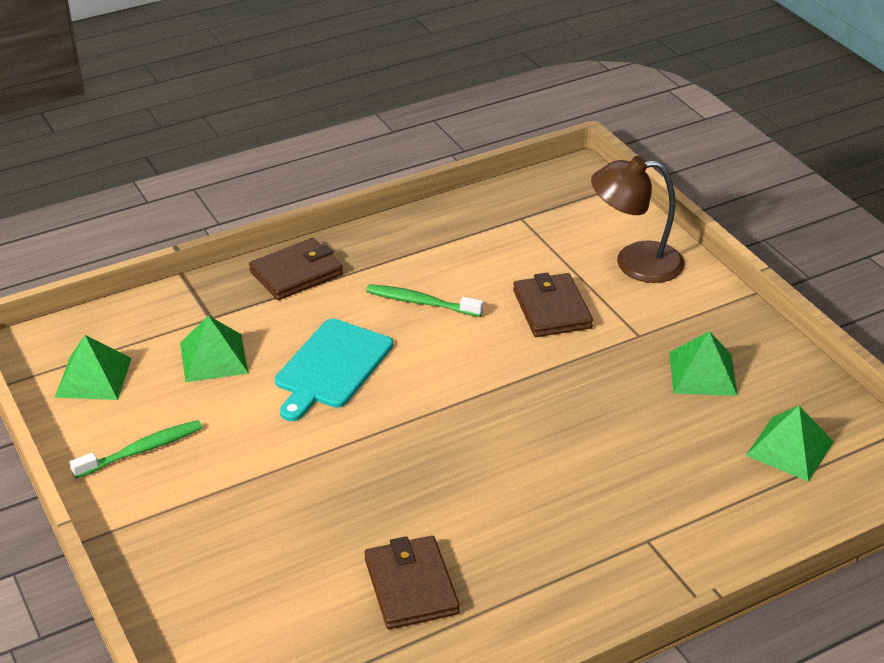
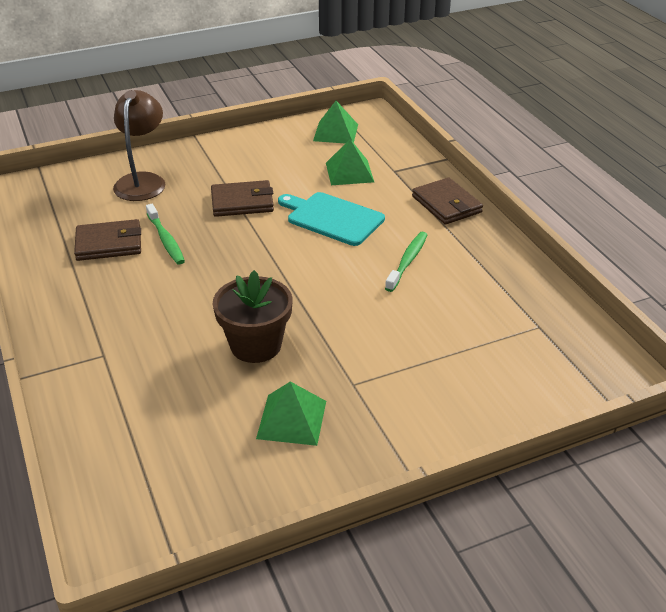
camera: 95 degrees right, 0 degrees up
green toothbrush [70,420,202,478] -> green toothbrush moved to [146,204,185,265]
brown wallet [513,273,593,337] -> brown wallet moved to [211,180,274,217]
brown lamp [591,156,684,283] -> brown lamp moved to [113,90,165,201]
green pyramid [746,406,834,482] -> none
none -> brown flower pot [213,270,292,363]

